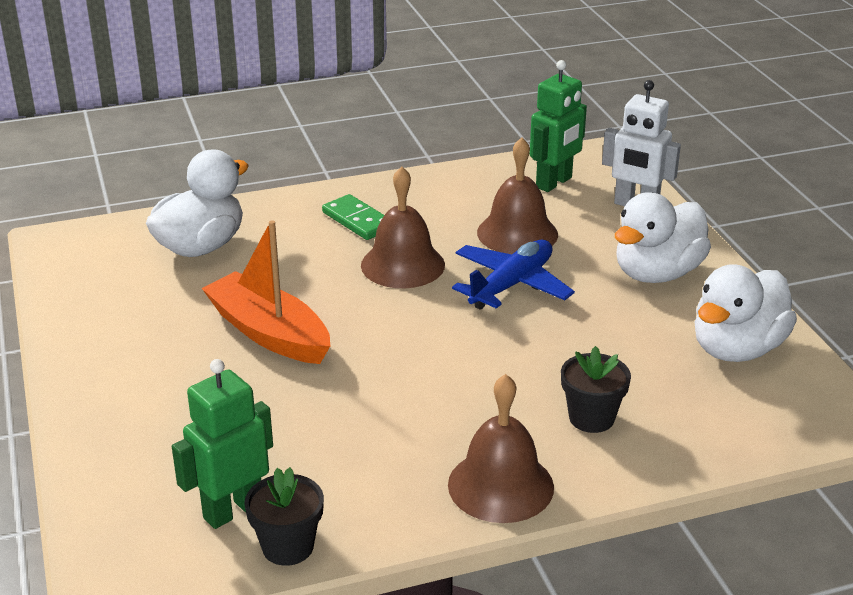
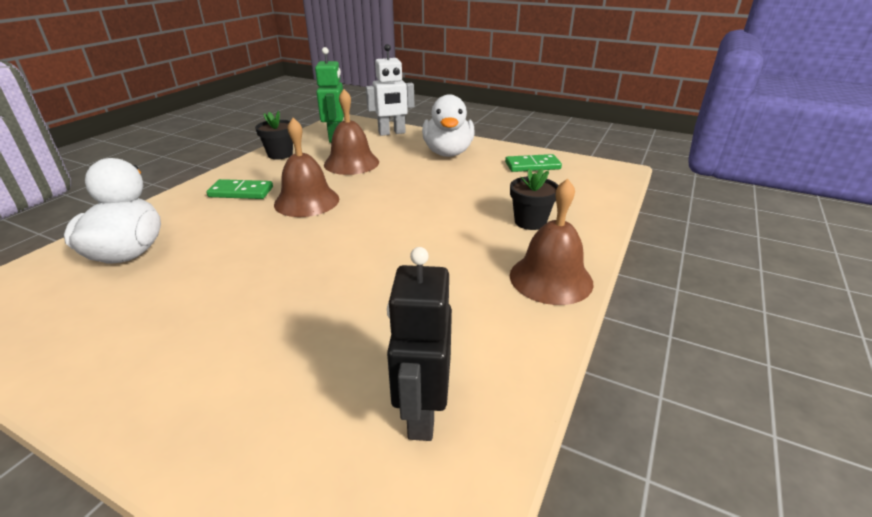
camera: 45 degrees left, 0 degrees up
green robot [172,359,273,529] -> black robot [387,247,452,441]
orange boat [202,220,330,364] -> none
black flower pot [244,467,324,566] -> black flower pot moved to [255,111,293,160]
blue plane [452,240,575,310] -> none
white duck [694,264,797,362] -> green domino [505,154,562,172]

